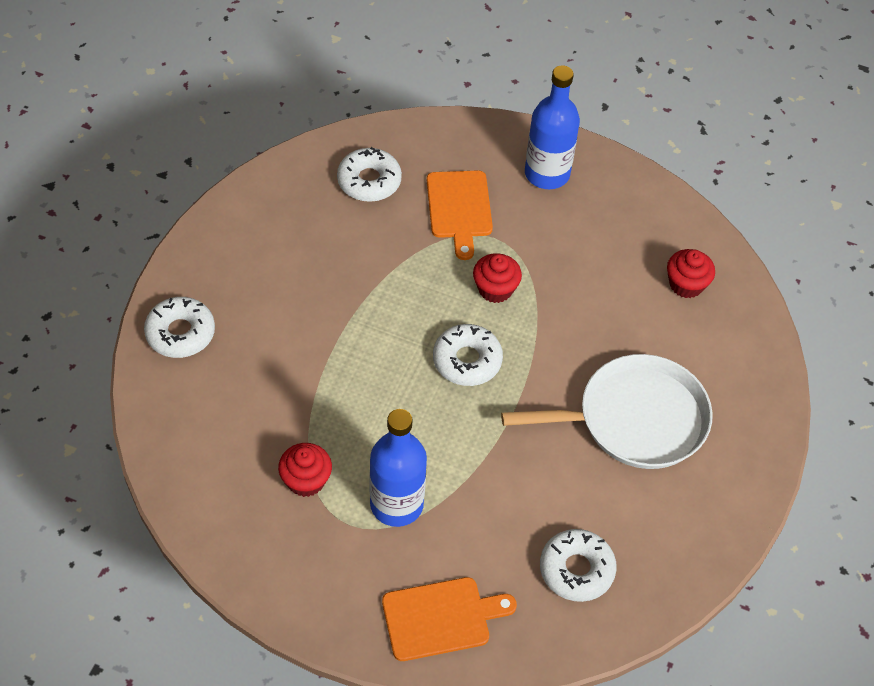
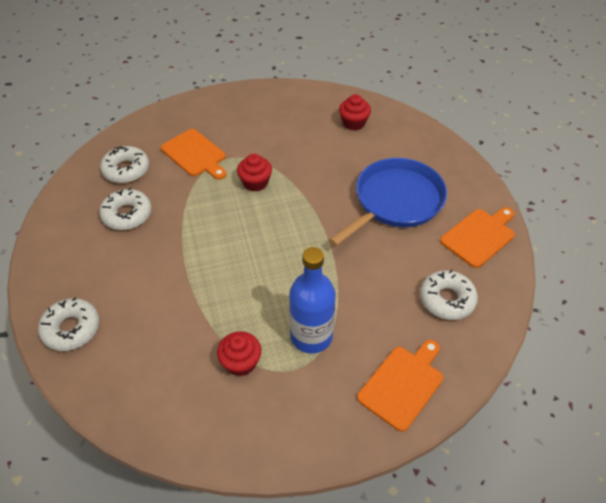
camera: 35 degrees left, 5 degrees down
white donut [433,324,503,386] -> white donut moved to [100,188,152,230]
white pan [501,354,713,469] -> blue pan [329,158,447,246]
blue bottle [525,65,580,189] -> none
none -> orange cutting board [440,207,515,268]

